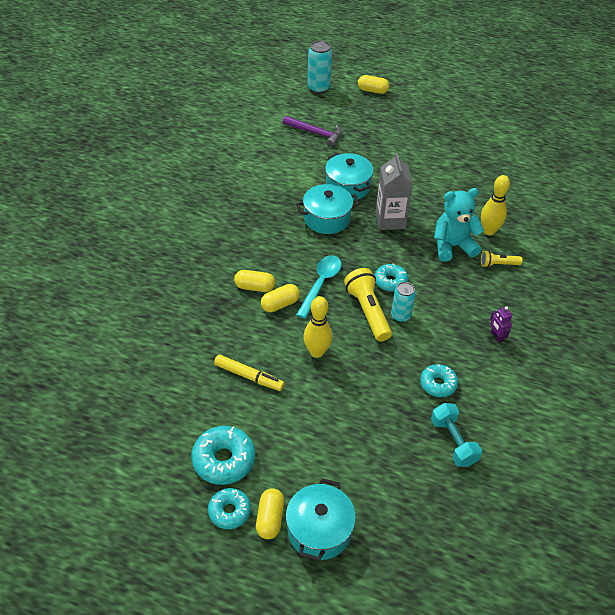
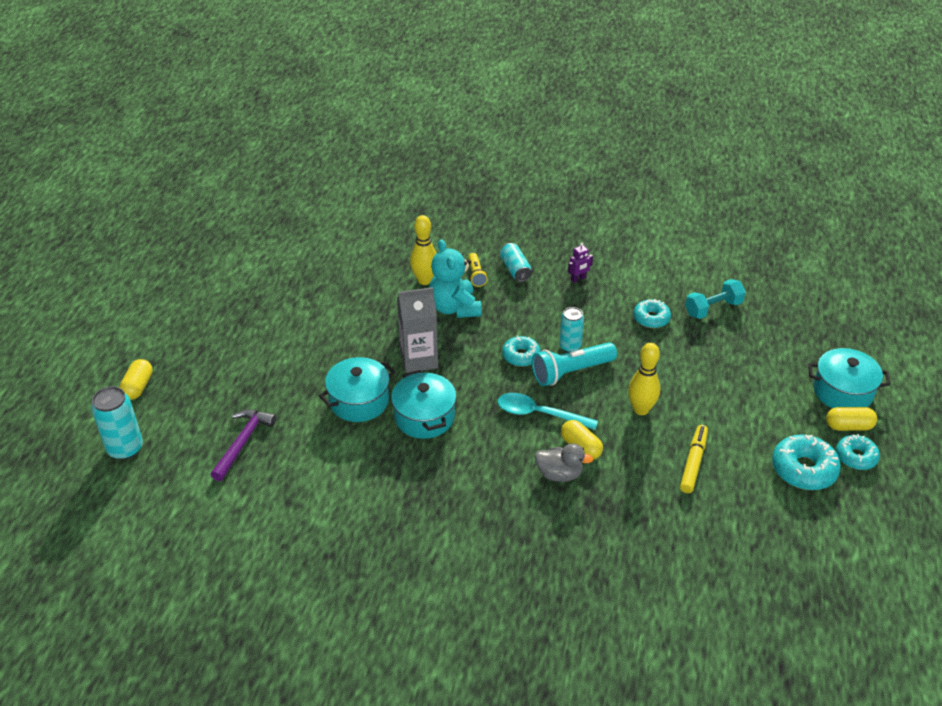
camera: 95 degrees left, 5 degrees down
yellow capsule [234,270,275,292] -> grey duck [535,443,593,482]
yellow flashlight [344,268,392,342] -> turquoise flashlight [532,342,617,386]
none -> turquoise can [500,243,532,282]

